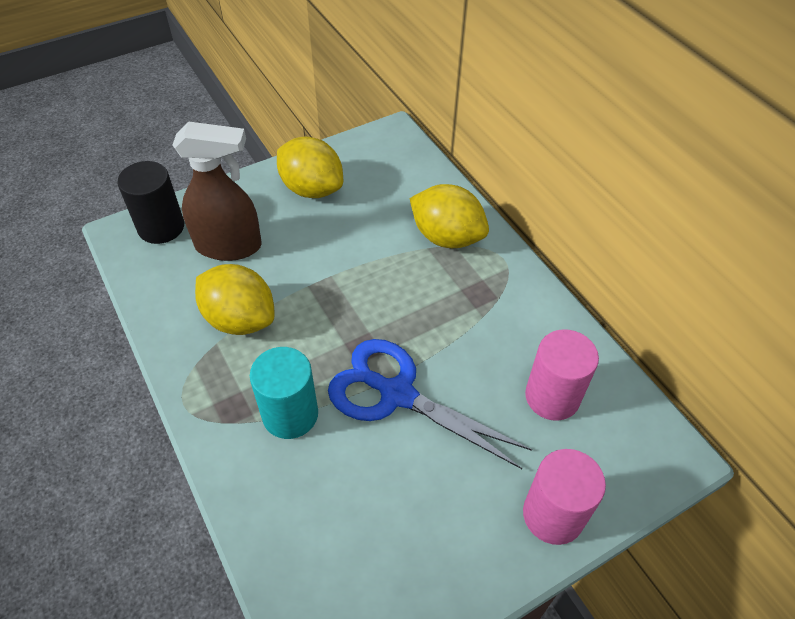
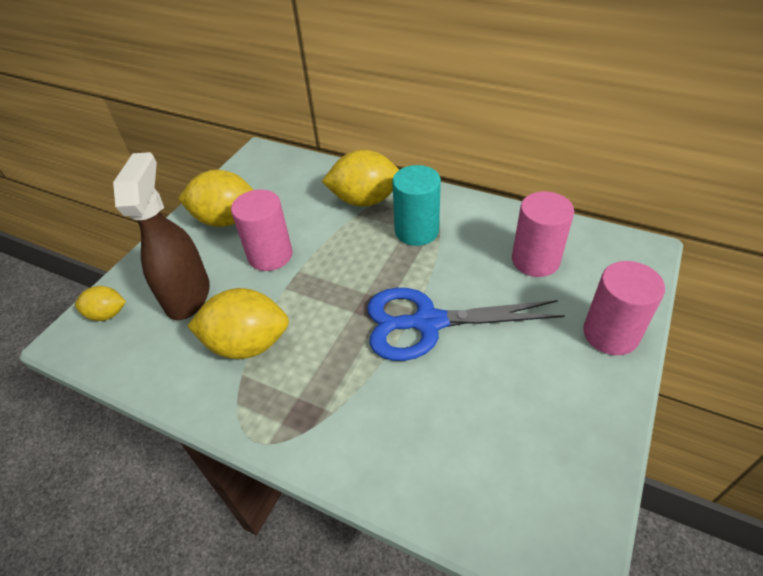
camera: 30 degrees left, 5 degrees down
black cylinder [117,161,184,244] -> yellow lemon [75,286,126,321]
brown spray bottle [172,121,262,261] -> brown spray bottle turned 60 degrees counterclockwise [113,152,210,320]
turquoise cylinder [250,347,318,439] -> turquoise cylinder moved to [392,165,441,246]
none -> pink cylinder [231,189,293,271]

